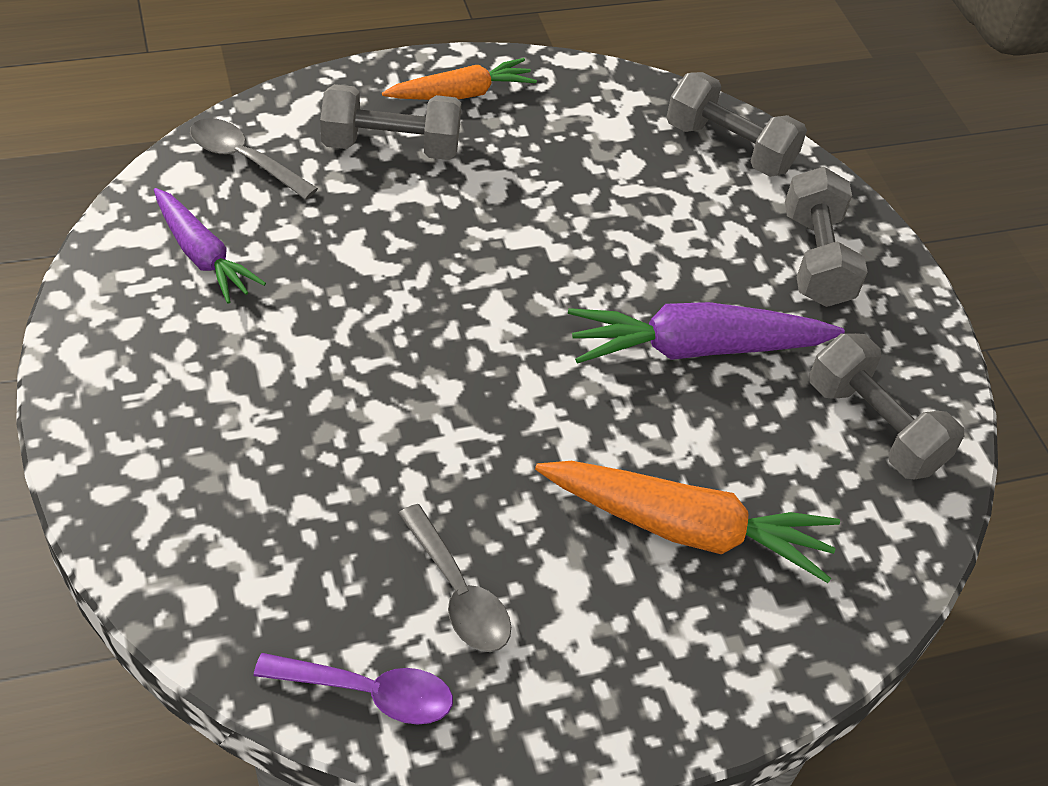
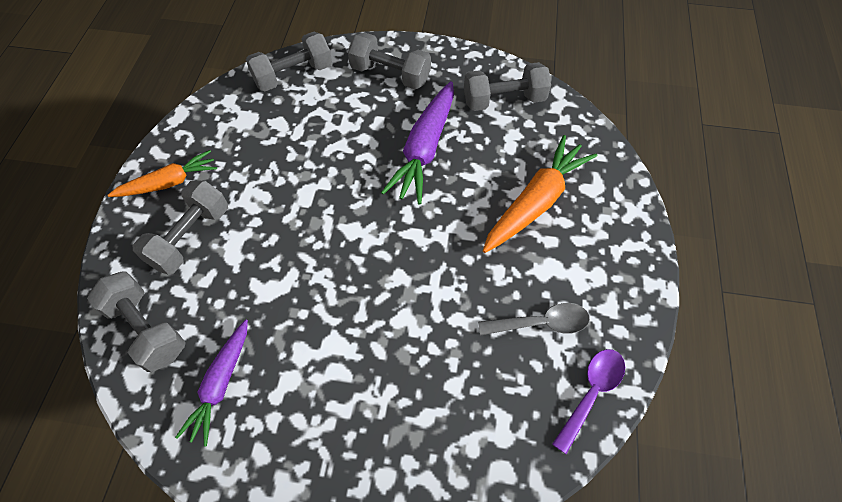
camera: 60 degrees left, 10 degrees up
purple carrot [154,188,266,304] -> purple carrot turned 120 degrees clockwise [175,319,248,447]
grey spoon [190,118,318,200] -> grey dumbbell [87,271,186,372]
orange carrot [382,58,537,100] -> orange carrot turned 60 degrees clockwise [108,150,217,197]

